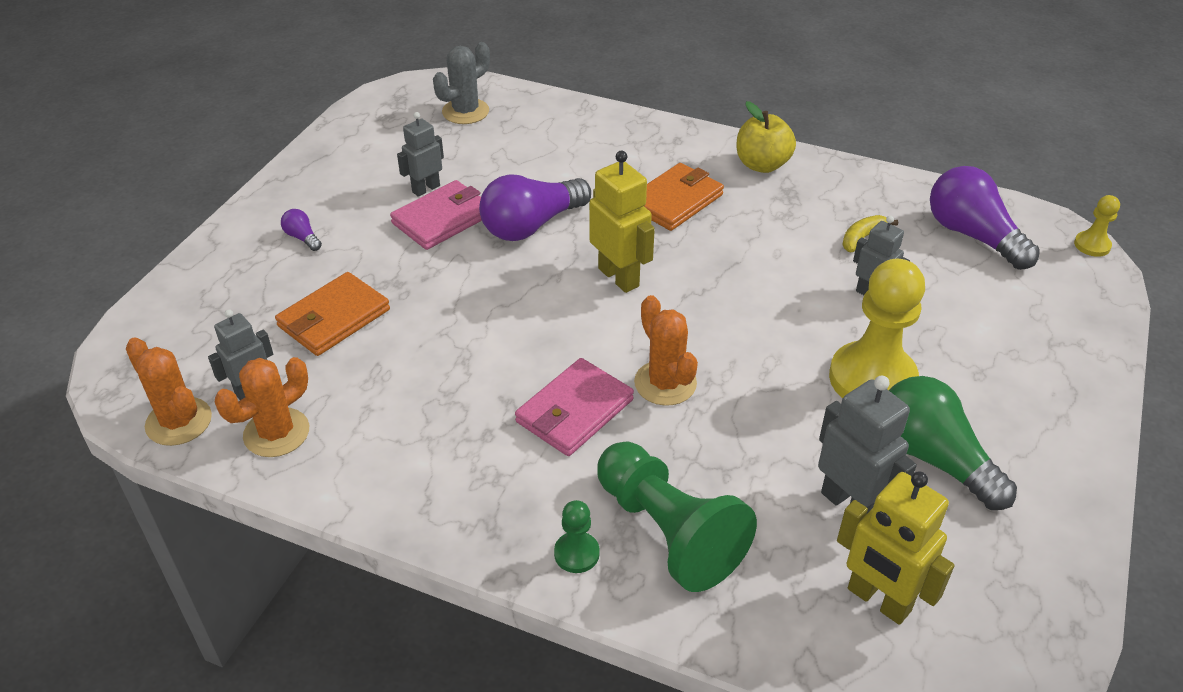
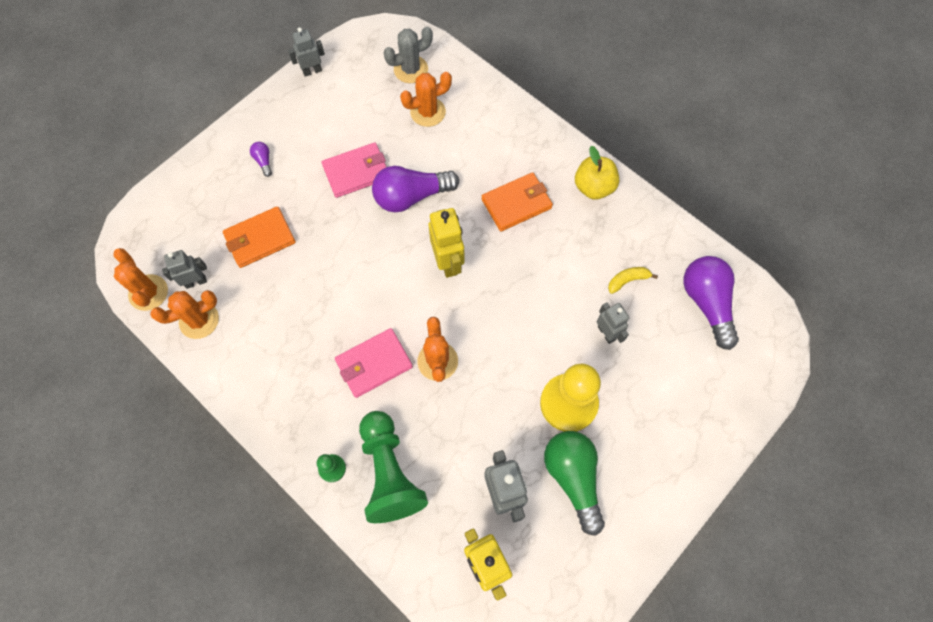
camera: 20 degrees right, 25 degrees up
grey robot [397,112,444,197] -> grey robot moved to [288,27,325,77]
yellow pawn [1074,195,1120,257] -> none
none -> orange cactus [400,72,452,127]

